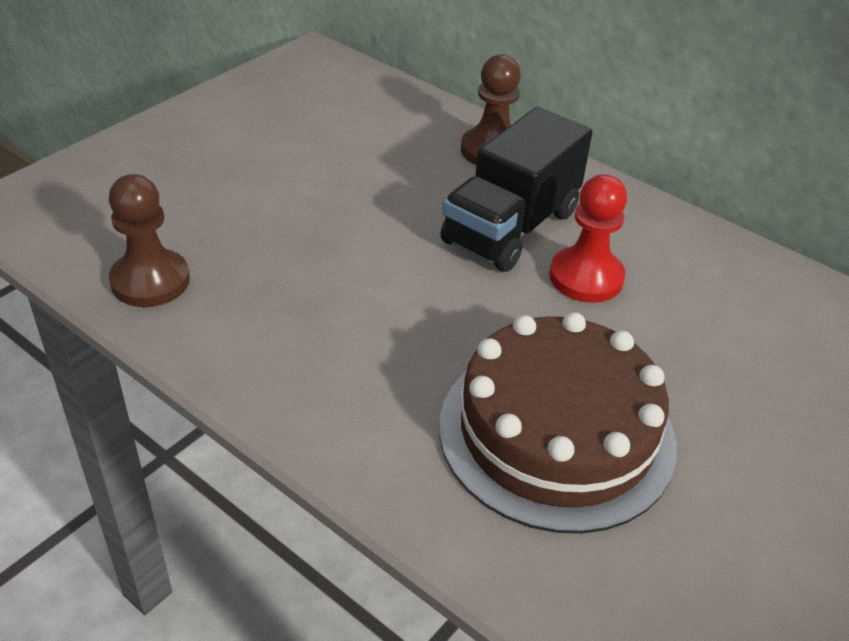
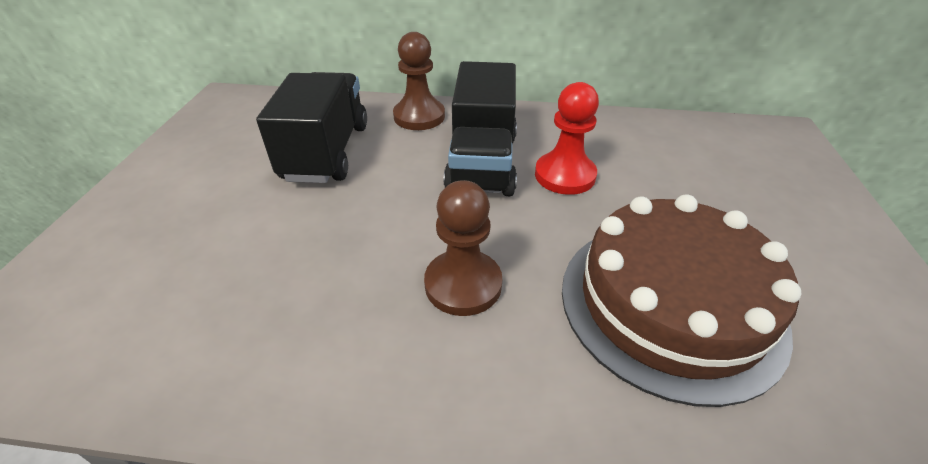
camera: 30 degrees left, 0 degrees up
brown pawn [109,174,190,307] -> brown pawn moved to [424,180,502,316]
none -> black truck [256,72,367,183]

